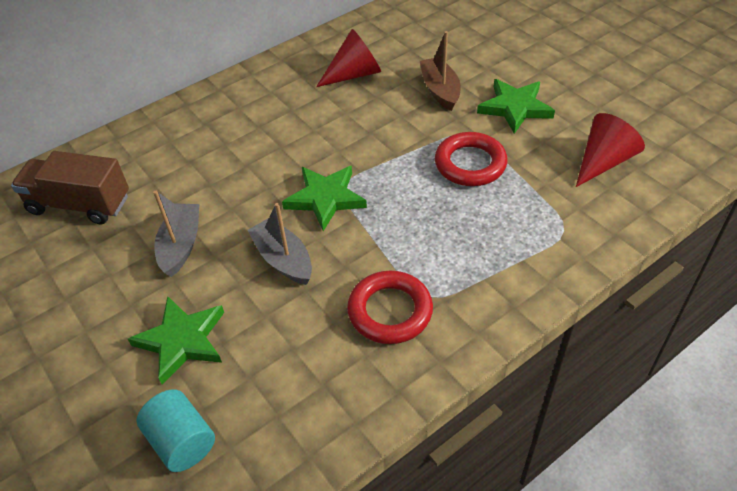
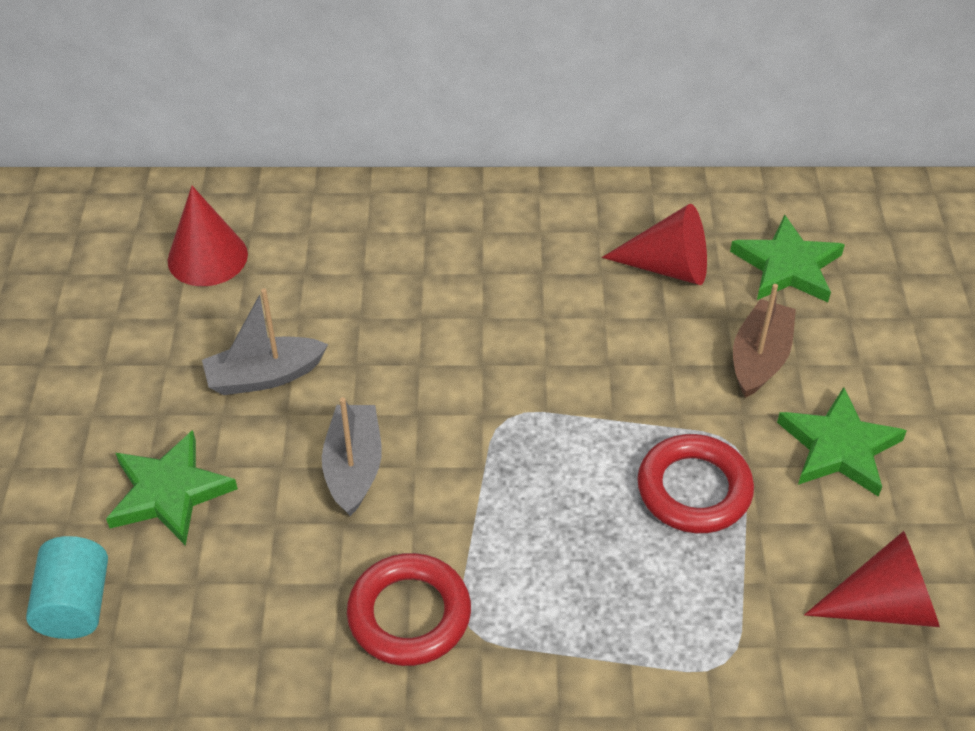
camera: 35 degrees right, 0 degrees up
brown truck [11,151,129,224] -> red cone [168,186,248,286]
grey boat [153,191,199,277] -> grey boat turned 150 degrees counterclockwise [202,288,328,395]
green star [282,166,367,231] -> green star moved to [730,215,845,302]

